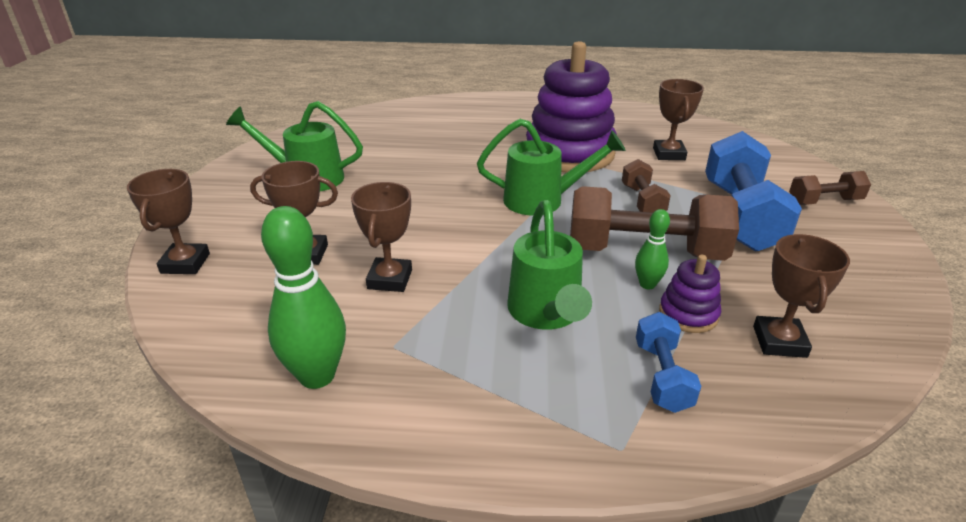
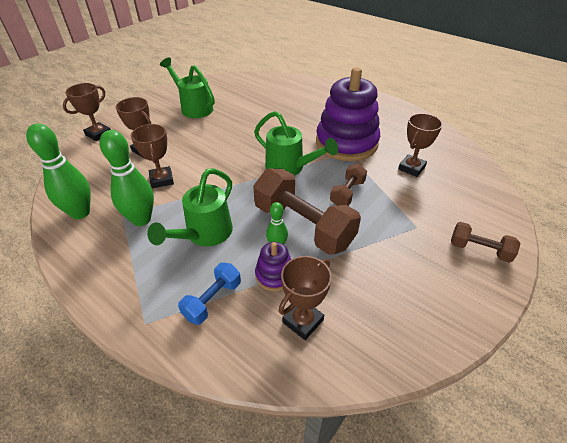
camera: 35 degrees right, 10 degrees up
brown trophy [351,182,412,292] -> brown trophy turned 60 degrees counterclockwise [131,124,174,188]
blue dumbbell [705,131,802,252] -> none
none -> green bowling pin [100,130,154,226]

